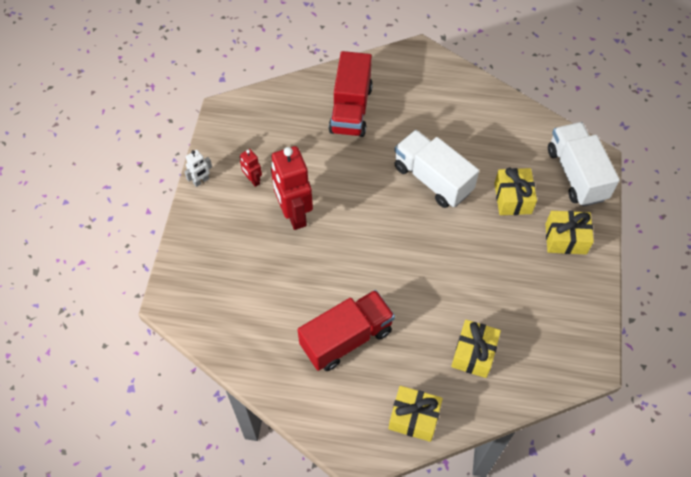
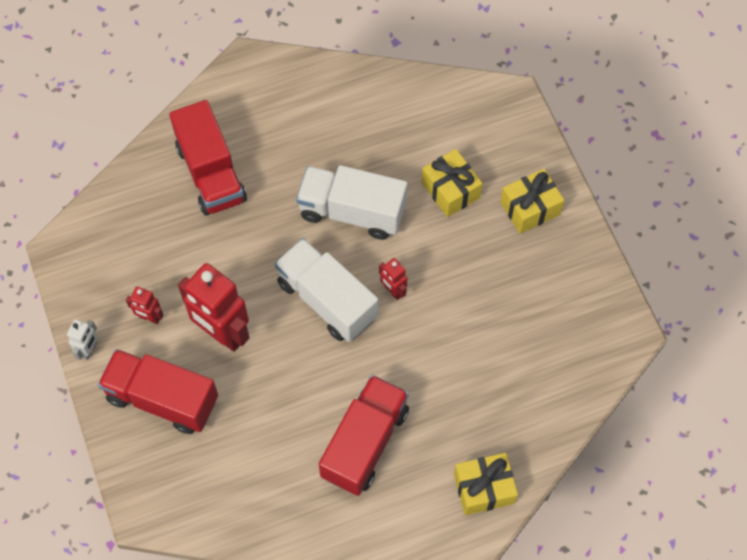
camera: 30 degrees left, 5 degrees up
yellow gift [451,320,501,378] -> none
white truck [548,122,620,207] -> white truck moved to [275,238,378,342]
none -> red truck [98,349,218,434]
none -> red robot [379,258,407,300]

